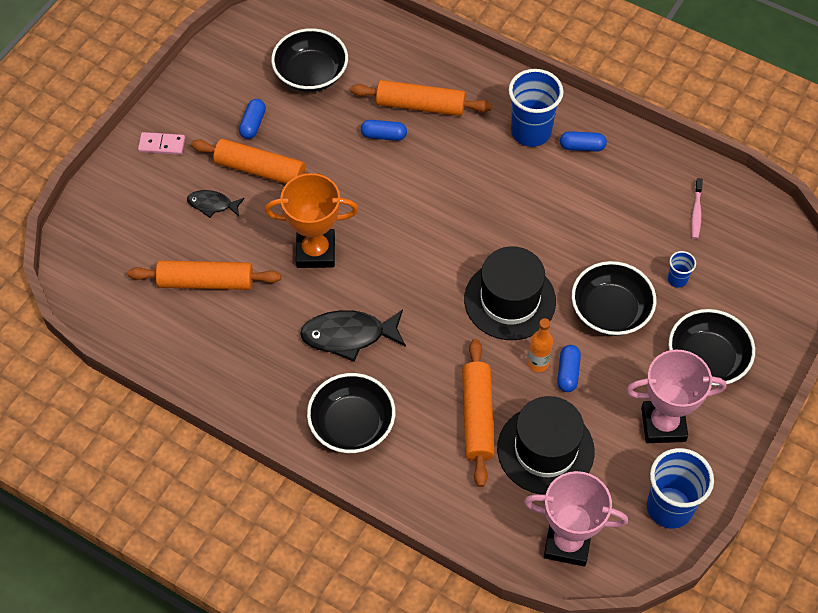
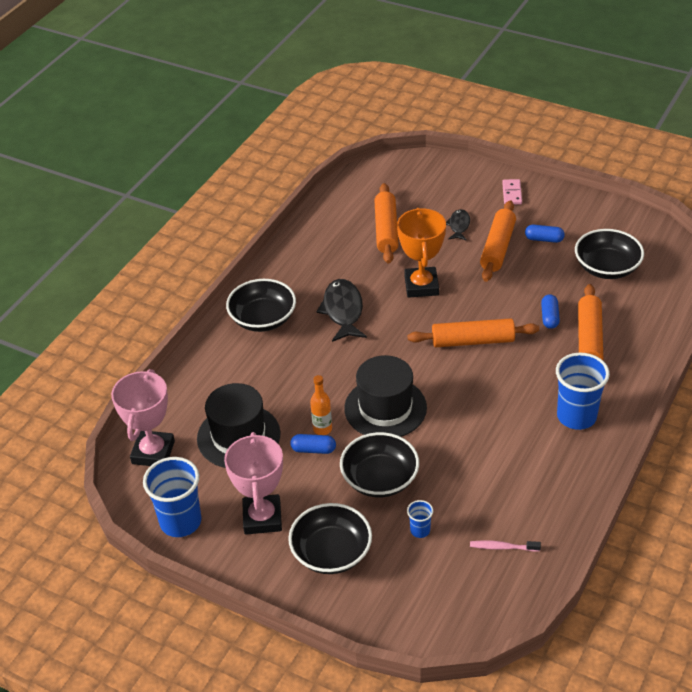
camera: 90 degrees right, 15 degrees down
orange rolling pin [462,339,495,487] -> orange rolling pin moved to [407,318,539,347]
blue capsule [560,131,607,152] -> none

